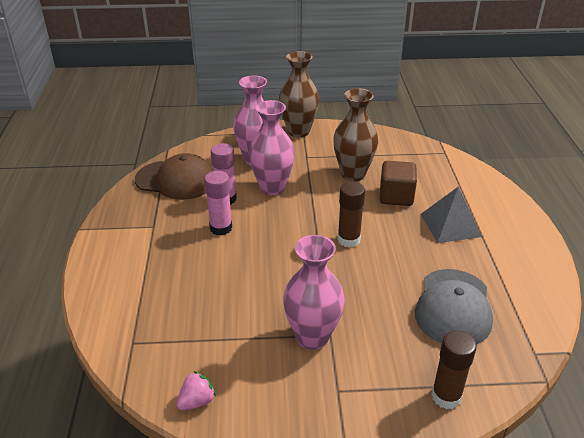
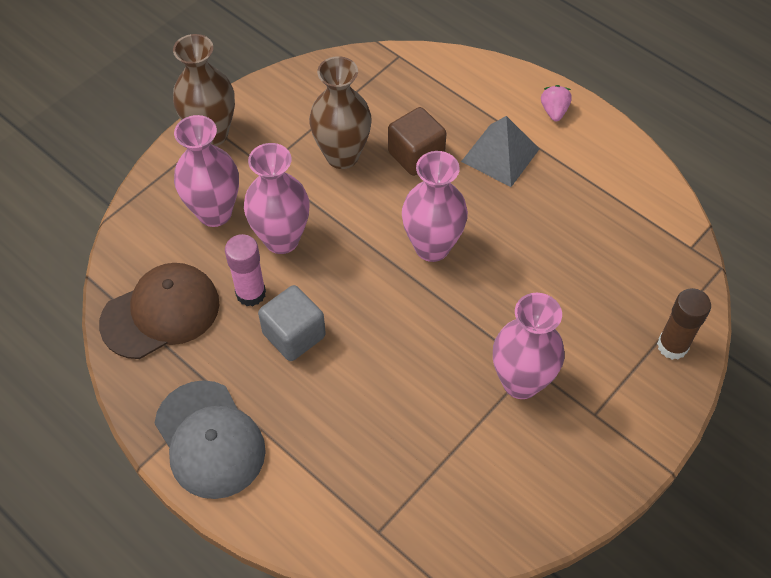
camera: 45 degrees left, 20 degrees up
pink strawberry [176,371,216,411] -> pink strawberry moved to [541,85,572,121]
pink glue stick [204,171,232,235] -> grey cube [258,285,326,361]
brown glue stick [337,182,365,248] -> pink vase [402,151,468,262]
grey cap [415,269,493,344] -> grey cap moved to [155,380,266,499]

